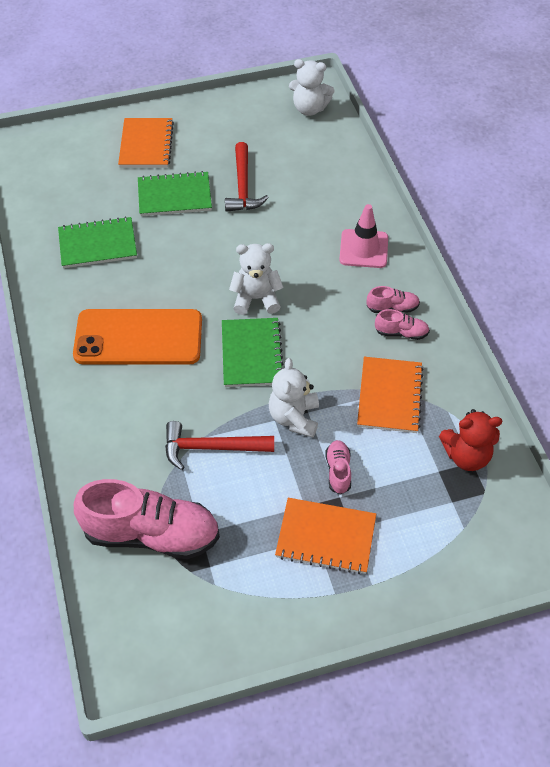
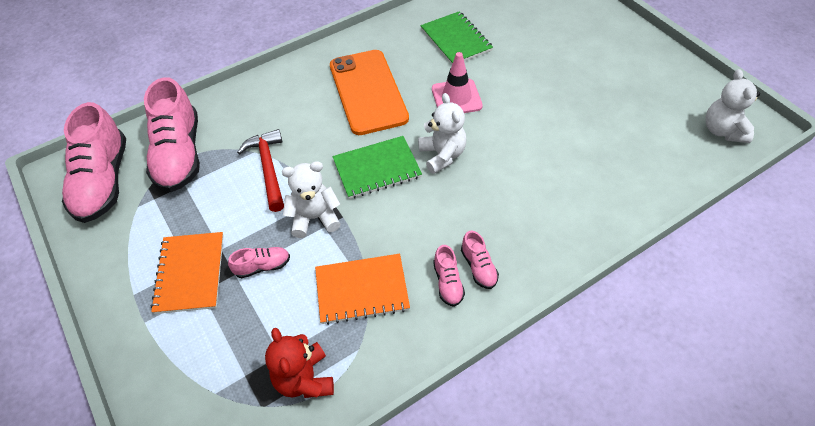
camera: 75 degrees right, 0 degrees up
orange notebook [118,118,174,167] -> none
green notebook [138,171,212,216] -> none
red hammer [225,142,269,212] -> none
pink traffic cone [339,204,388,268] -> pink traffic cone moved to [432,52,483,113]
none -> pink shoe [62,102,126,223]

